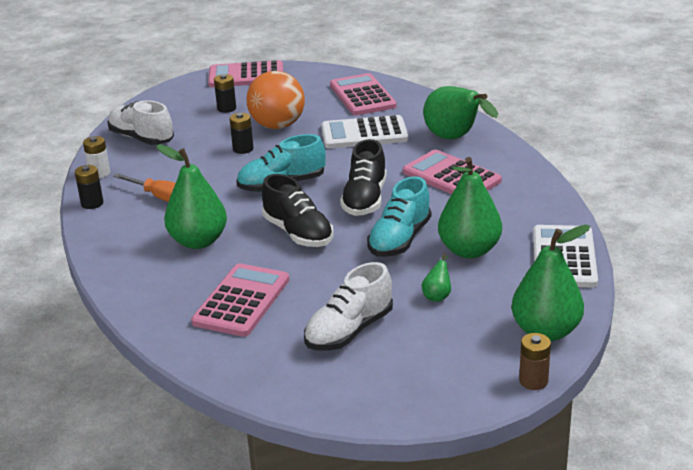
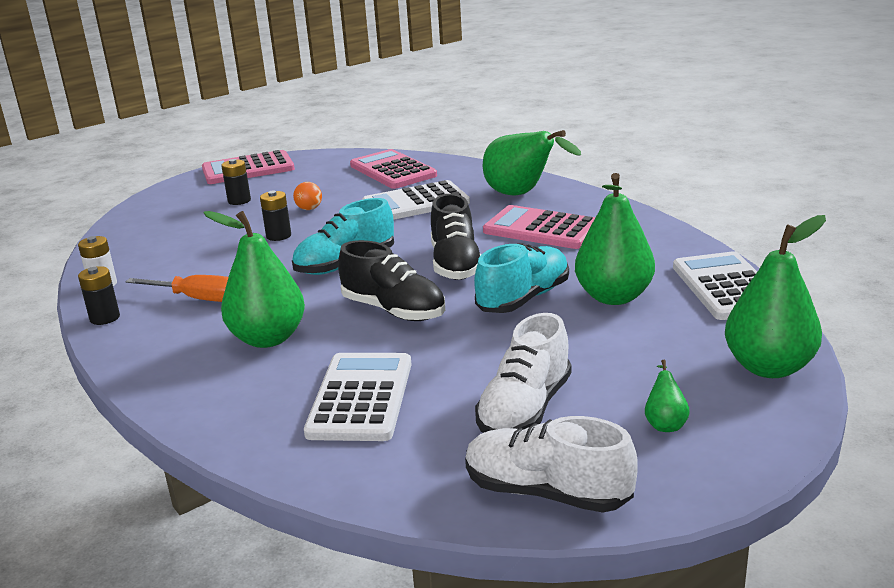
camera: 15 degrees left, 5 degrees down
white shoe [108,100,174,145] -> white shoe moved to [465,416,638,512]
pink calculator [191,263,289,337] -> white calculator [304,353,412,441]
orange ball [246,71,305,129] -> orange ball [293,182,322,210], size x0.42
turquoise shoe [367,177,431,257] -> turquoise shoe turned 150 degrees counterclockwise [474,243,569,313]
green pear [422,253,451,302] -> green pear moved to [645,360,690,432]
brown battery [519,333,551,390] -> none

